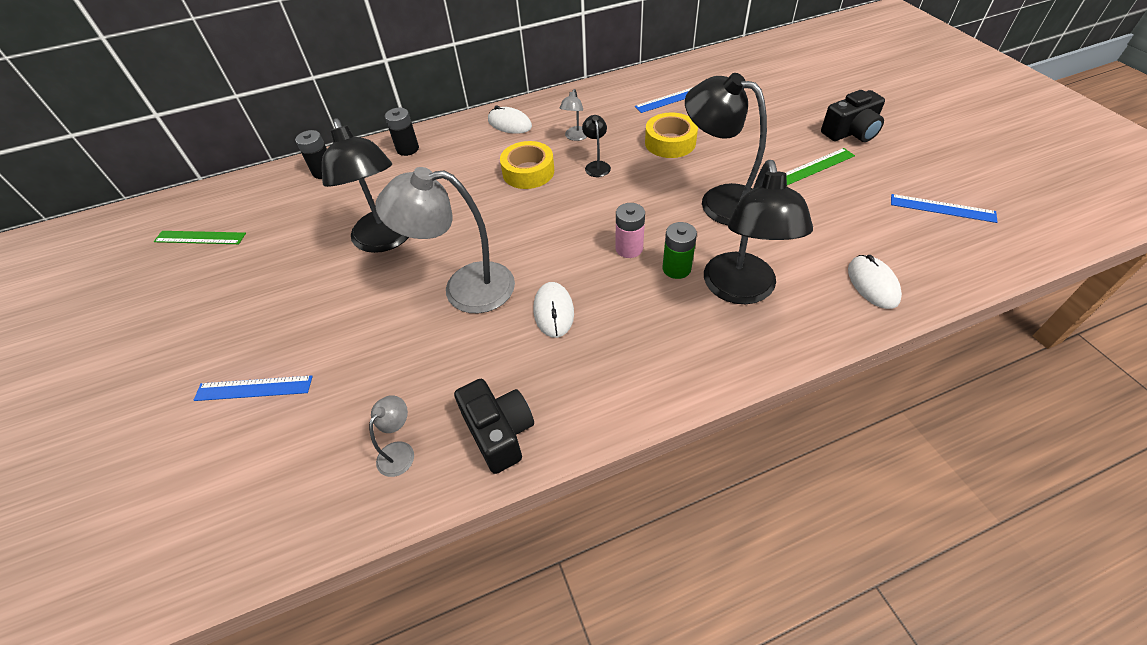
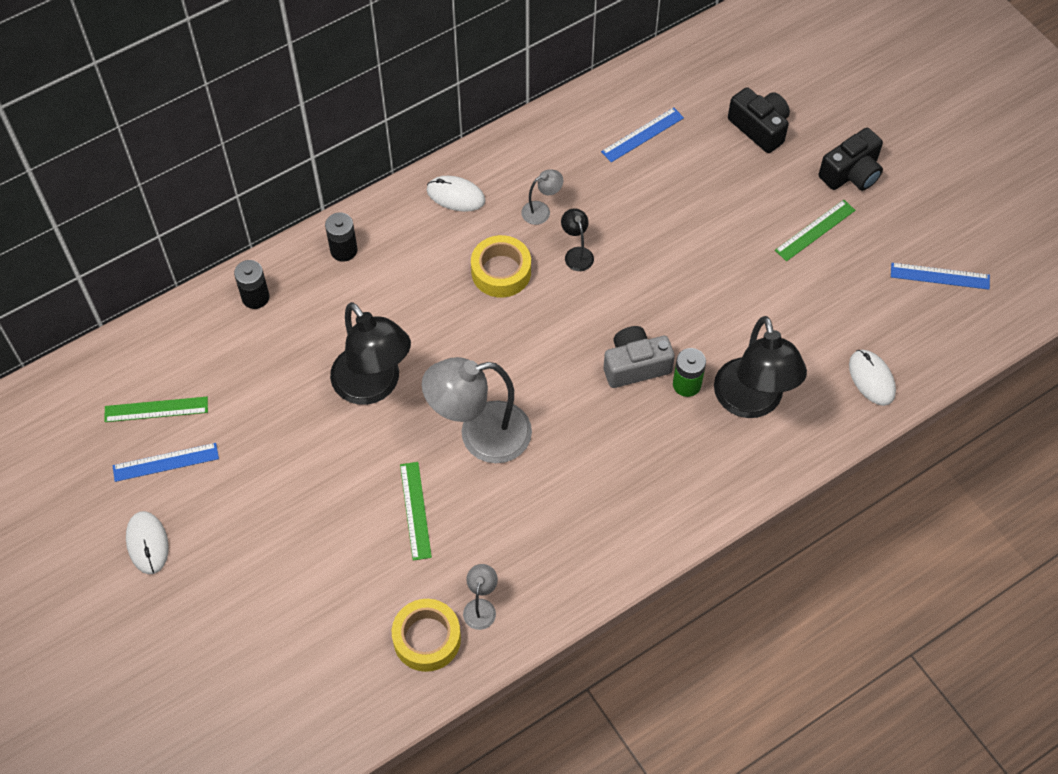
camera: 15 degrees left, 10 degrees up
blue ruler [194,376,313,401] -> blue ruler moved to [113,443,219,482]
black camera [454,379,534,474] -> black camera moved to [728,87,790,153]
white mouse [534,282,574,338] -> white mouse moved to [126,511,169,574]
grey lamp [560,89,587,141] -> grey lamp turned 120 degrees counterclockwise [521,169,563,225]
pink battery [616,203,645,258] -> grey camera [604,326,675,388]
yellow tape [645,113,698,158] -> yellow tape moved to [392,599,461,672]
black lamp [685,73,767,226] -> none
none -> green ruler [400,462,432,561]

